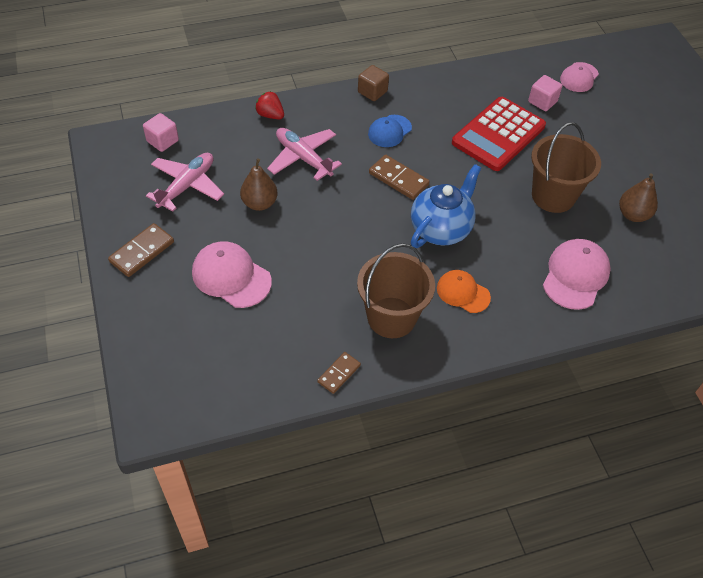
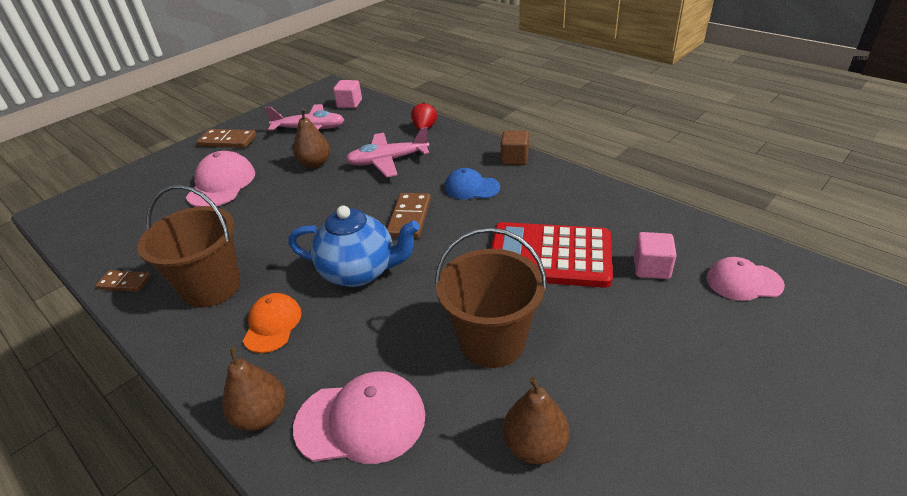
camera: 65 degrees right, 15 degrees down
pink plane [267,128,342,181] -> pink plane turned 120 degrees counterclockwise [345,127,430,177]
none -> brown pear [222,347,286,431]

